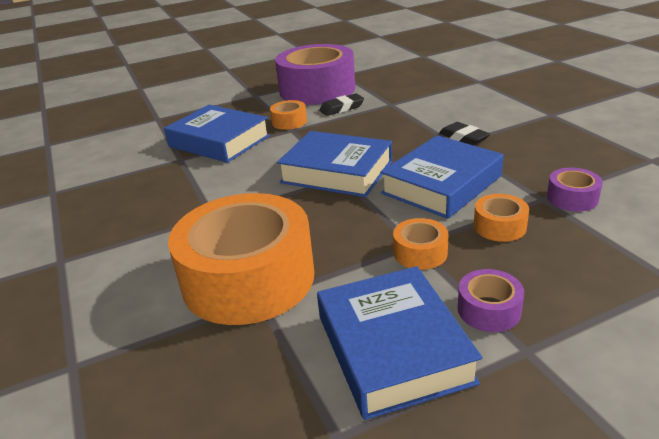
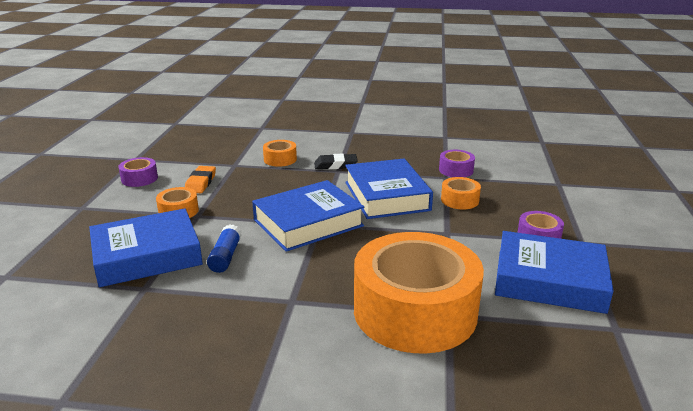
camera: 60 degrees left, 5 degrees down
purple tape [275,44,355,105] -> purple tape [118,157,158,187], size x0.41
black eraser [319,93,364,116] -> orange eraser [185,166,216,193]
orange tape [393,218,448,270] -> orange tape moved to [263,140,297,167]
none -> blue glue stick [207,224,242,273]

